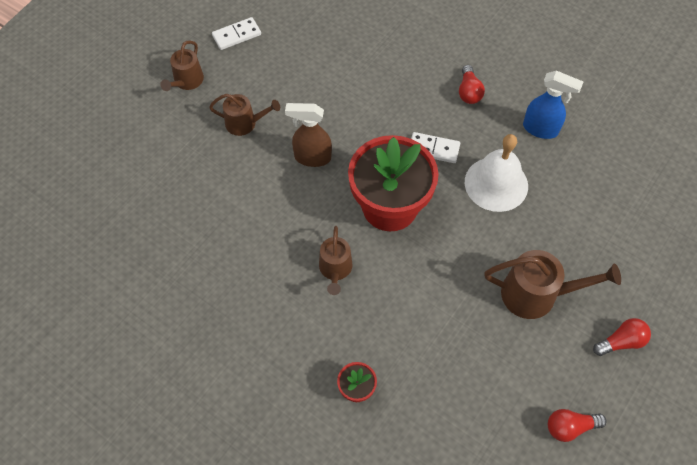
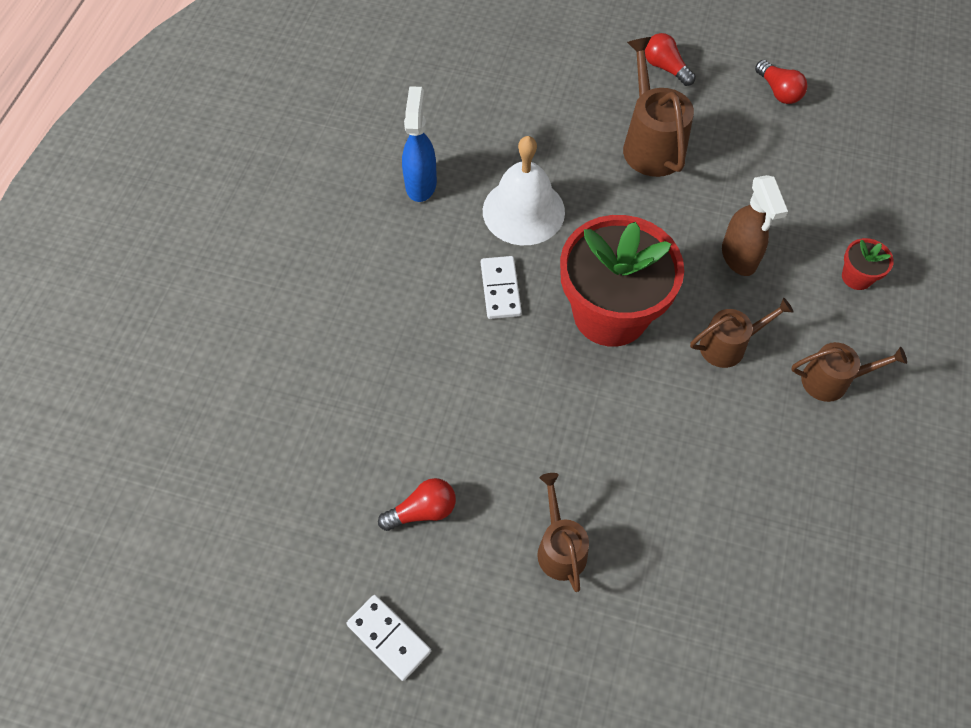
camera: 110 degrees left, 0 degrees up
brown watering can [160,41,204,91] -> brown watering can moved to [791,342,907,402]
brown spray bottle [285,103,332,167] -> brown spray bottle moved to [722,175,788,276]
red light bulb [459,65,485,104] -> red light bulb moved to [378,478,456,531]

